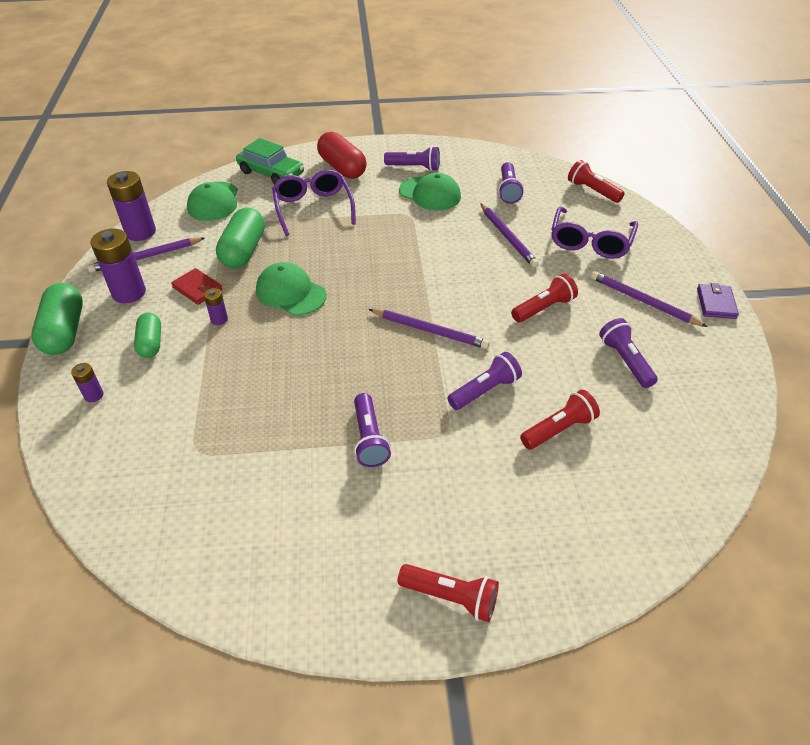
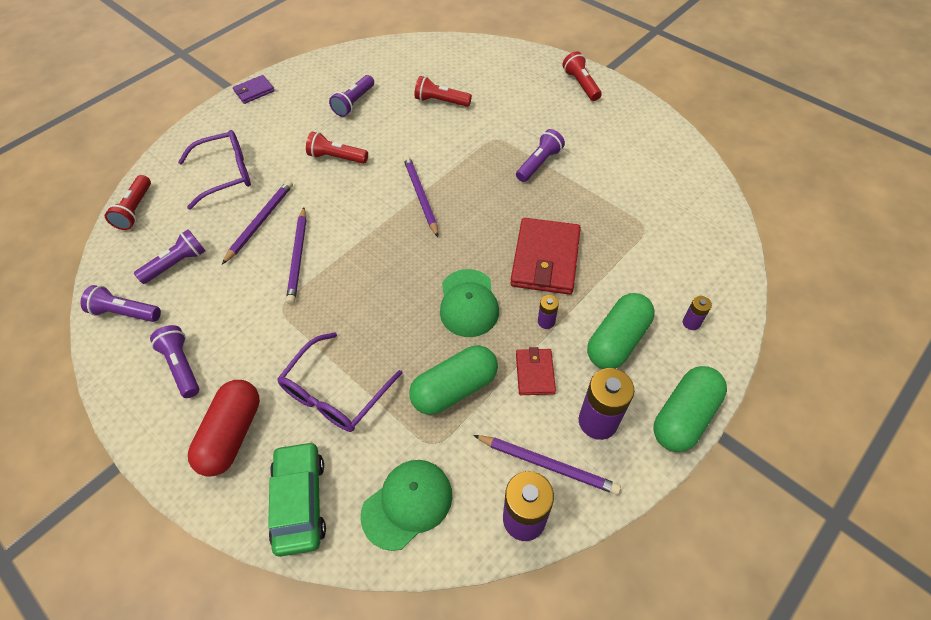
camera: 130 degrees left, 10 degrees up
green capsule [134,313,161,358] -> green capsule [587,293,654,369], size x1.61
green cap [399,173,461,211] -> none
purple flashlight [447,352,522,410] -> purple flashlight moved to [81,285,161,322]
purple pencil [591,271,708,327] -> purple pencil moved to [286,207,306,304]
none -> red wallet [510,218,581,295]

